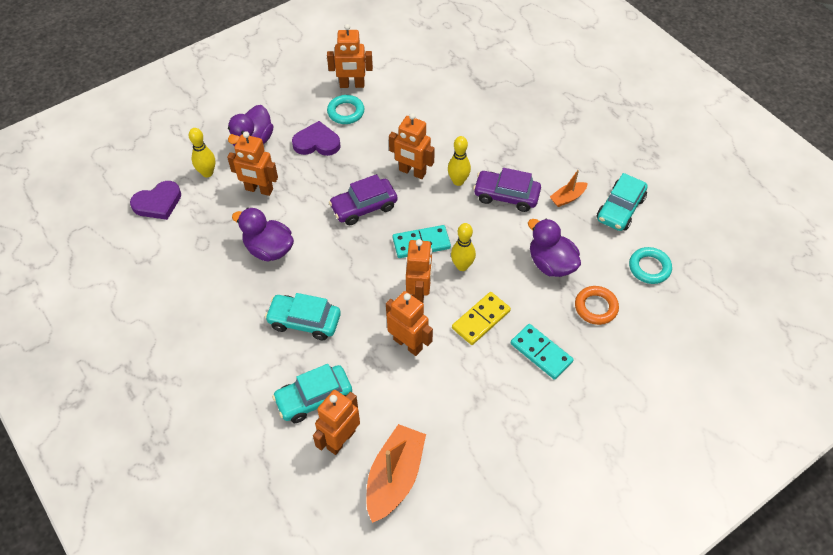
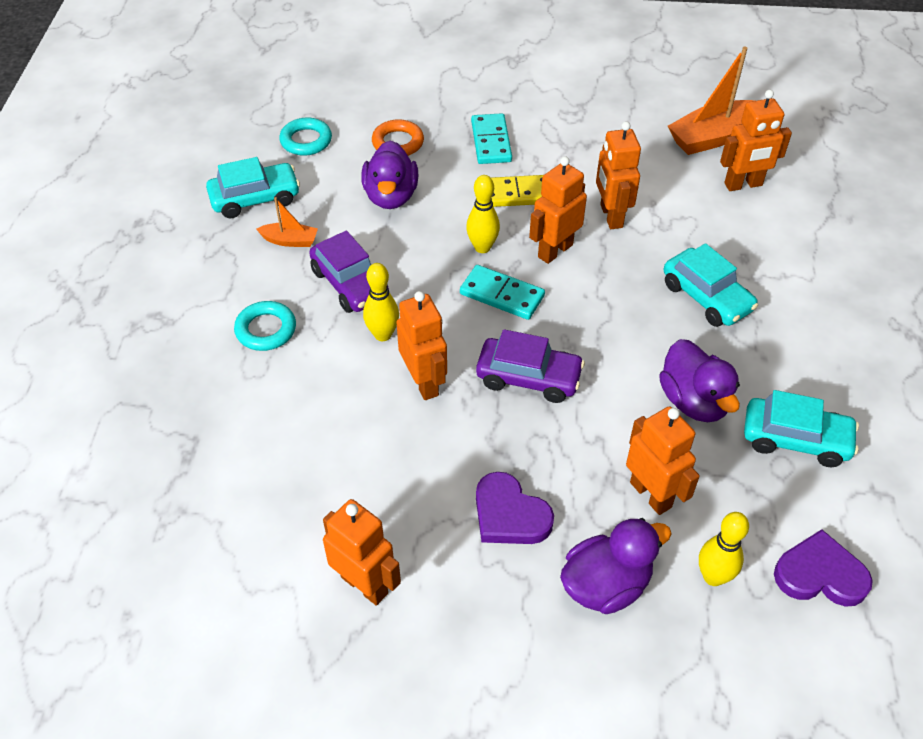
camera: 140 degrees left, 5 degrees down
turquoise car [272,364,352,423] -> turquoise car moved to [744,390,859,467]
turquoise ring [327,95,365,124] -> turquoise ring moved to [234,301,296,351]

